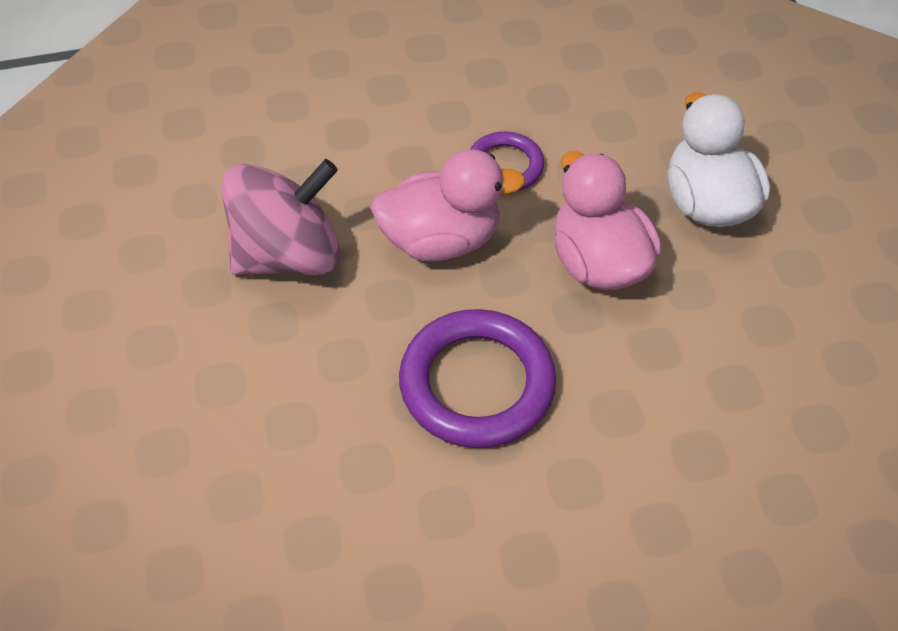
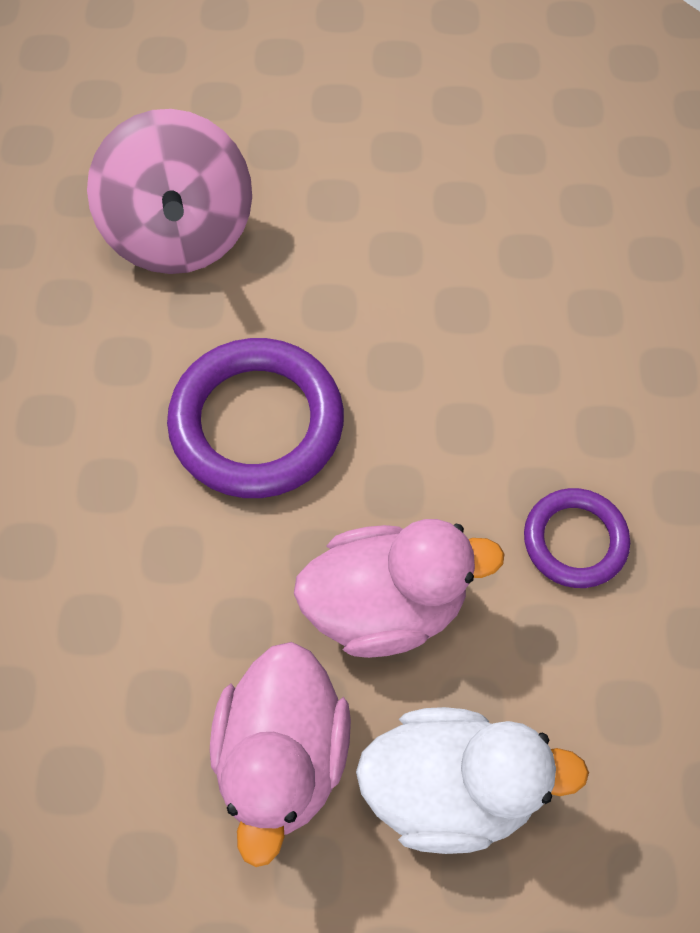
camera: 105 degrees right, 10 degrees up
pink spinning top [221,159,340,276] -> pink spinning top moved to [87,109,252,274]
pink duck [371,149,526,262] -> pink duck moved to [210,642,351,867]

